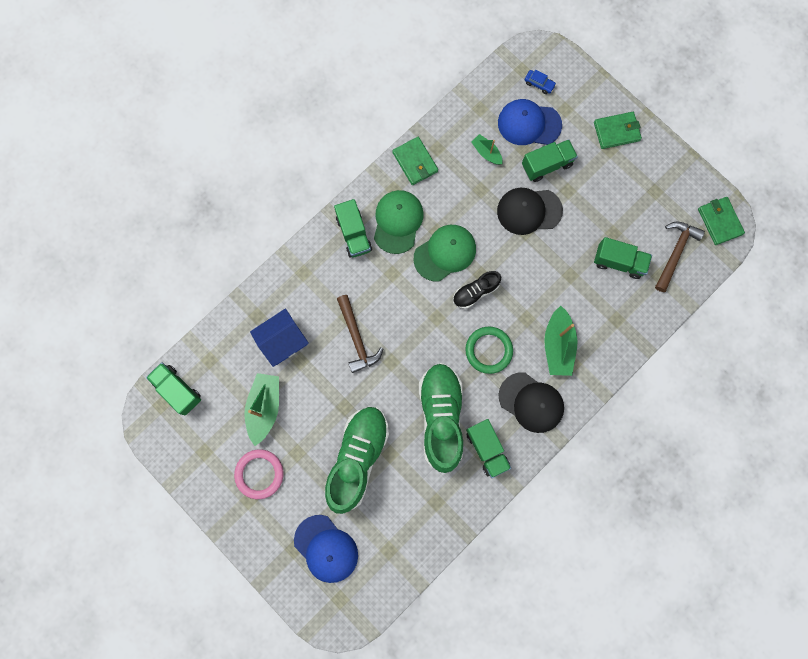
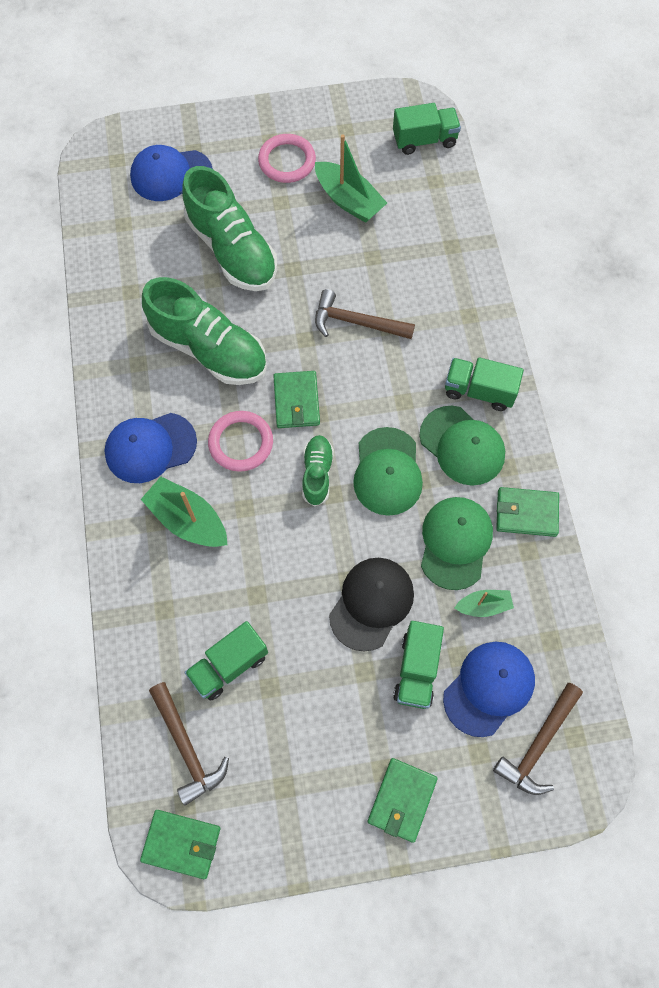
camera: 125 degrees right, 10 degrees down
blue house [250,308,309,367] -> none
black shoe [453,271,501,309] -> green shoe [302,435,334,506]
green ring [465,327,513,374] -> pink ring [208,411,273,472]
green truck [466,419,511,478] -> none
black cap [498,372,564,433] -> blue cap [105,413,197,483]
blue car [525,70,556,94] -> brown hammer [493,683,583,795]
none -> green wallet [273,371,320,428]
none -> green cap [421,497,493,590]

